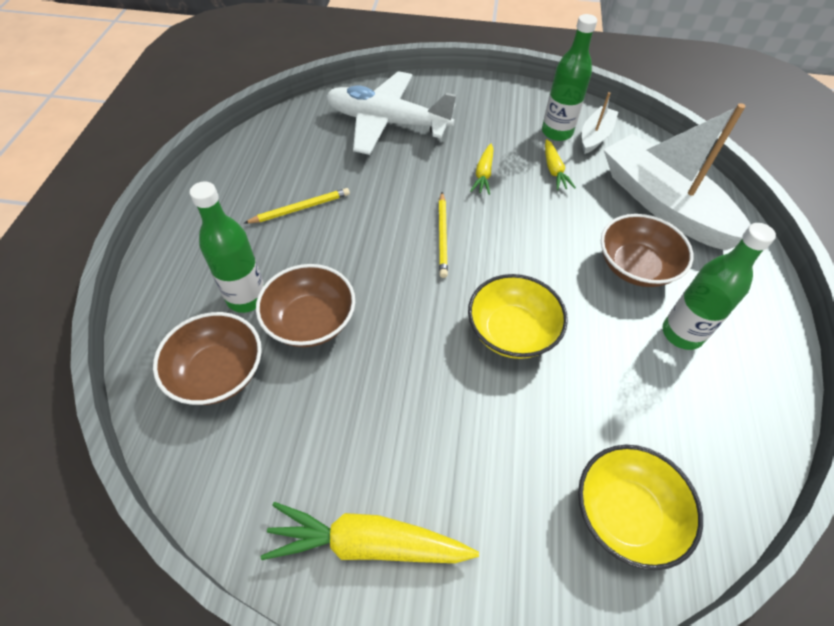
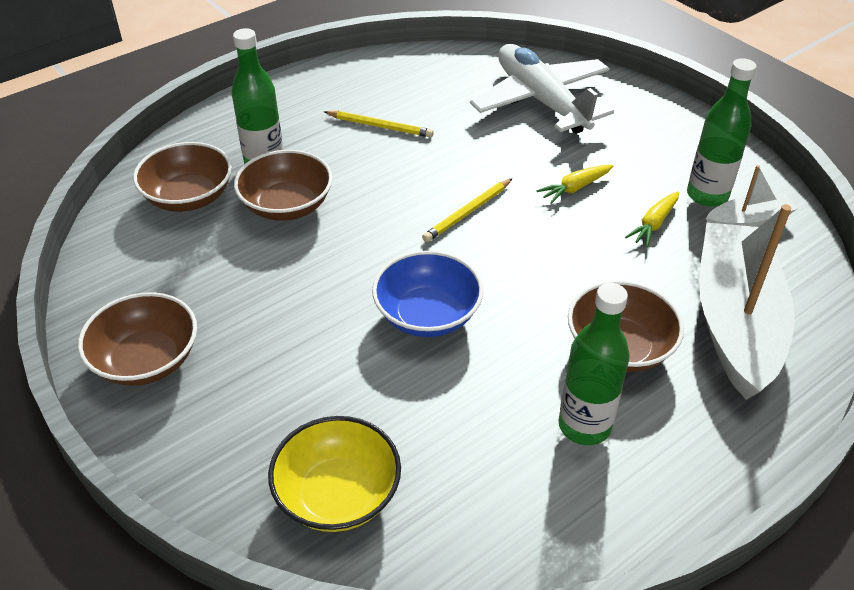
camera: 45 degrees right, 10 degrees down
yellow carrot [261,502,479,563] -> brown bowl [78,292,197,386]
yellow bowl [468,274,568,359] -> blue bowl [372,251,483,337]

